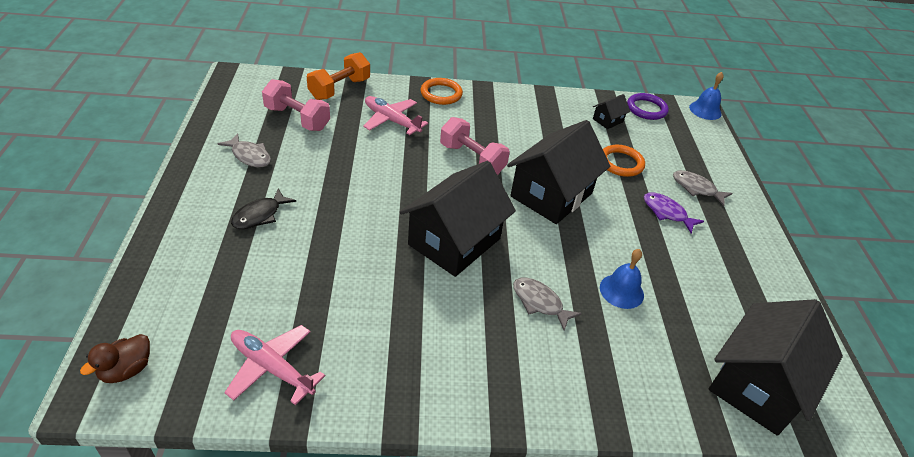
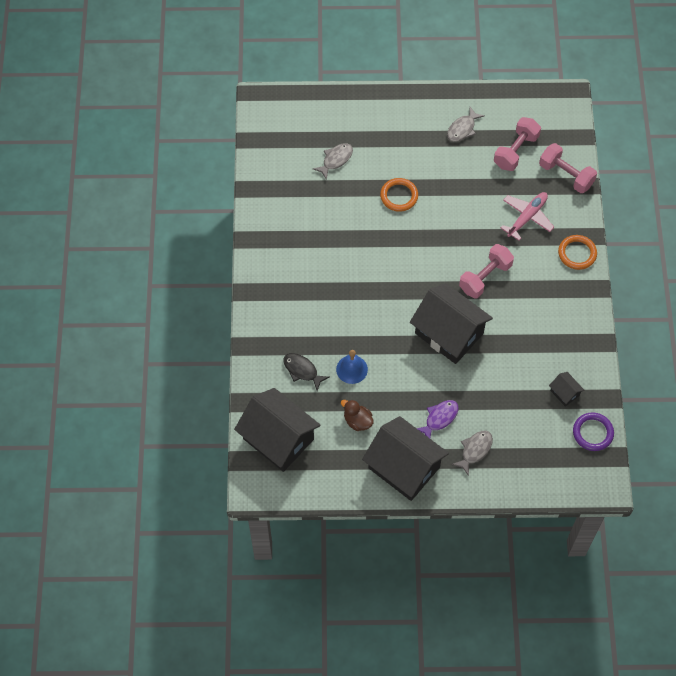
camera: 95 degrees right, 20 degrees up
brown duck [80,334,150,383] -> brown duck moved to [341,400,374,431]
pink plane [224,325,325,405] -> none
black fish [231,189,296,229] -> black fish moved to [283,353,329,391]
orange dumbbell [307,52,370,100] -> pink dumbbell [539,143,597,193]
black house [400,161,516,277] -> black house moved to [362,416,449,501]
grey fish [513,278,582,330] -> grey fish moved to [313,143,353,180]
orange ring [603,145,645,177] -> orange ring moved to [380,178,418,212]
blue bell [689,72,724,120] -> none

